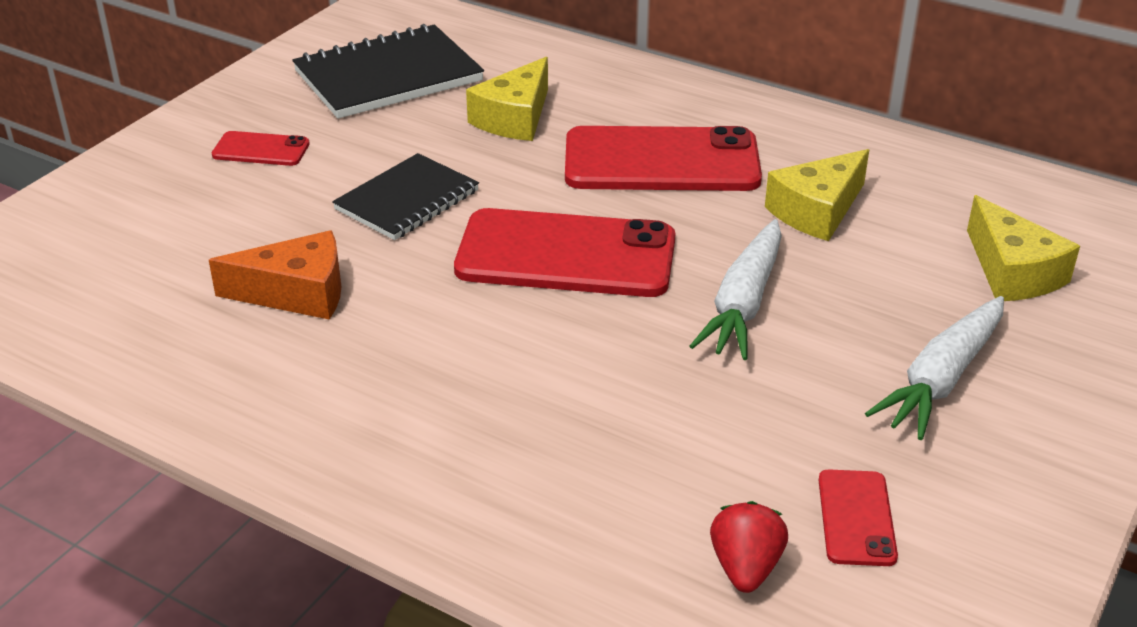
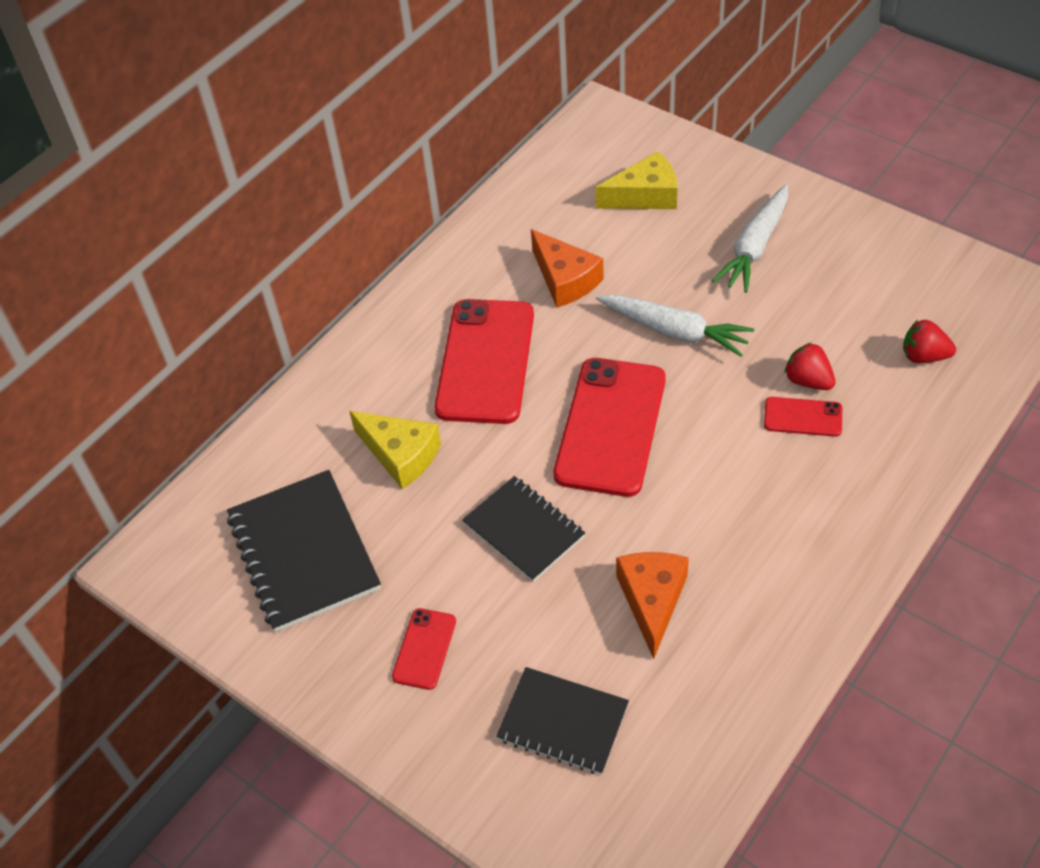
camera: 80 degrees left, 15 degrees up
yellow cheese [765,149,869,241] -> orange cheese [531,229,604,308]
red phone [819,469,898,566] -> red phone moved to [764,397,842,437]
white carrot [865,296,1004,440] -> white carrot turned 75 degrees clockwise [712,185,788,293]
none -> black notebook [496,667,629,775]
none -> red strawberry [784,342,836,390]

